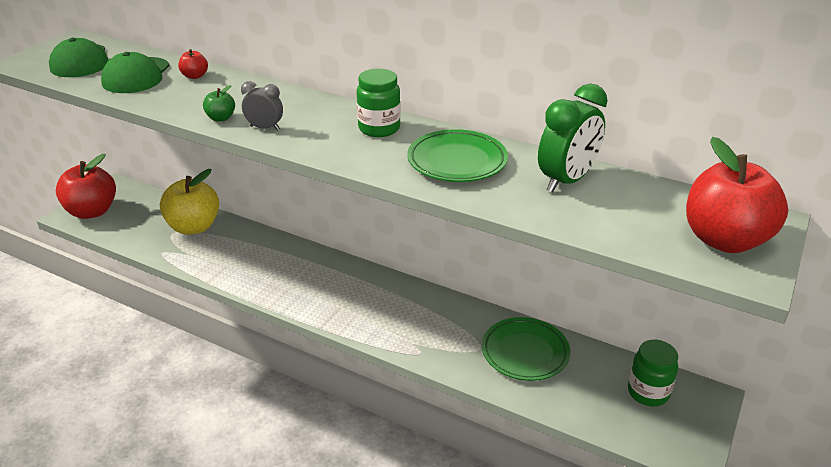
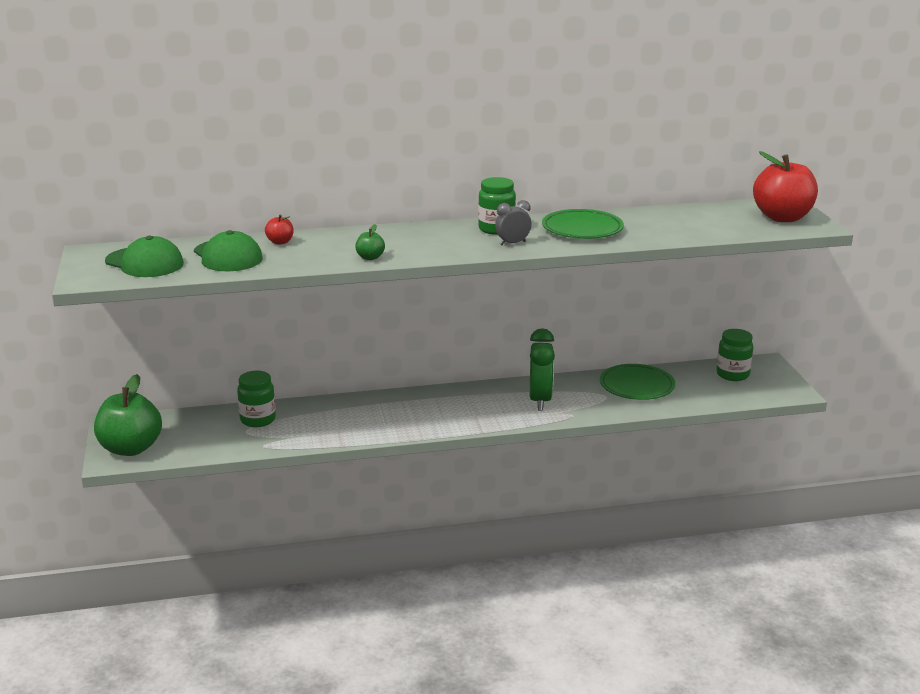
camera: 40 degrees left, 10 degrees down
red apple [56,154,116,219] -> green apple [94,374,162,456]
yellow apple [160,169,219,235] -> green jar [237,371,276,427]
grey clock [241,81,283,131] -> grey clock moved to [495,200,532,245]
green clock [538,83,608,193] -> green clock moved to [530,328,555,410]

